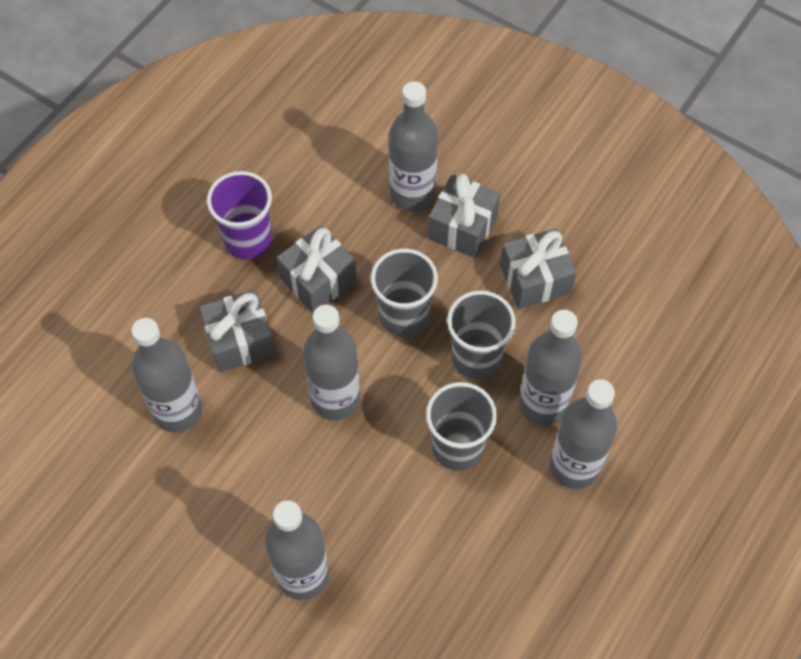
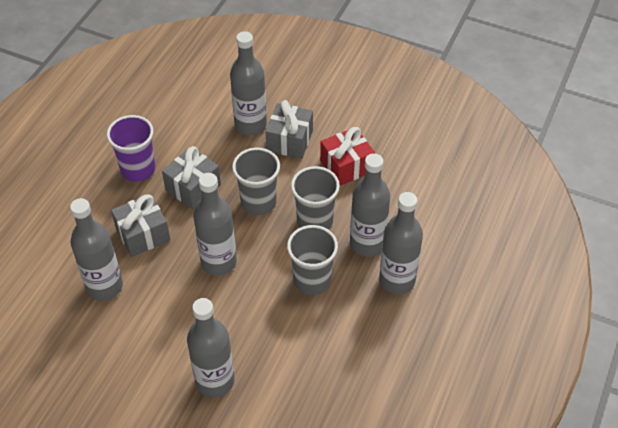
camera: 10 degrees left, 10 degrees down
grey gift [500,228,576,309] -> red gift [320,127,375,186]

